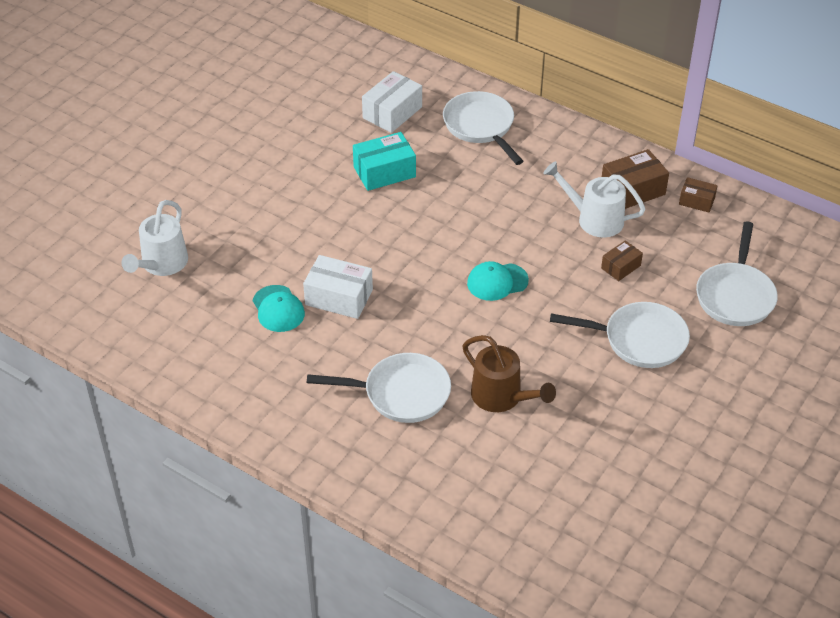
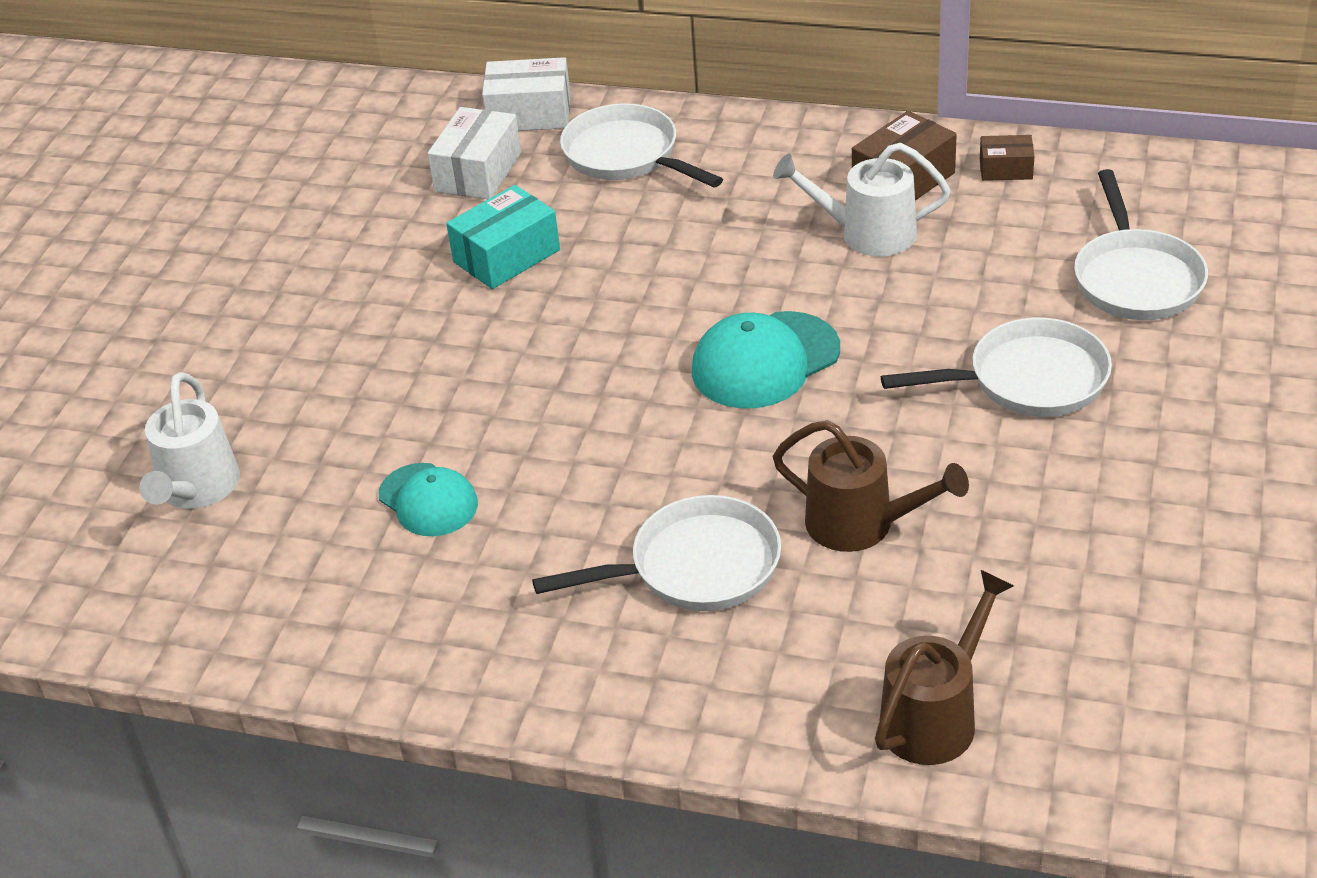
camera: 15 degrees left, 5 degrees down
white box [303,255,373,319] -> white box moved to [482,57,571,131]
turquoise cap [467,261,529,301] -> turquoise cap [692,311,840,409], size x1.51
brown box [601,240,643,281] -> none
none -> brown watering can [875,570,1014,765]

